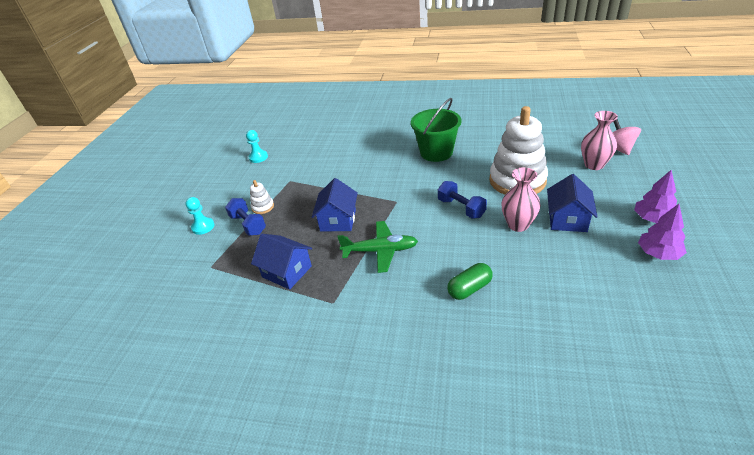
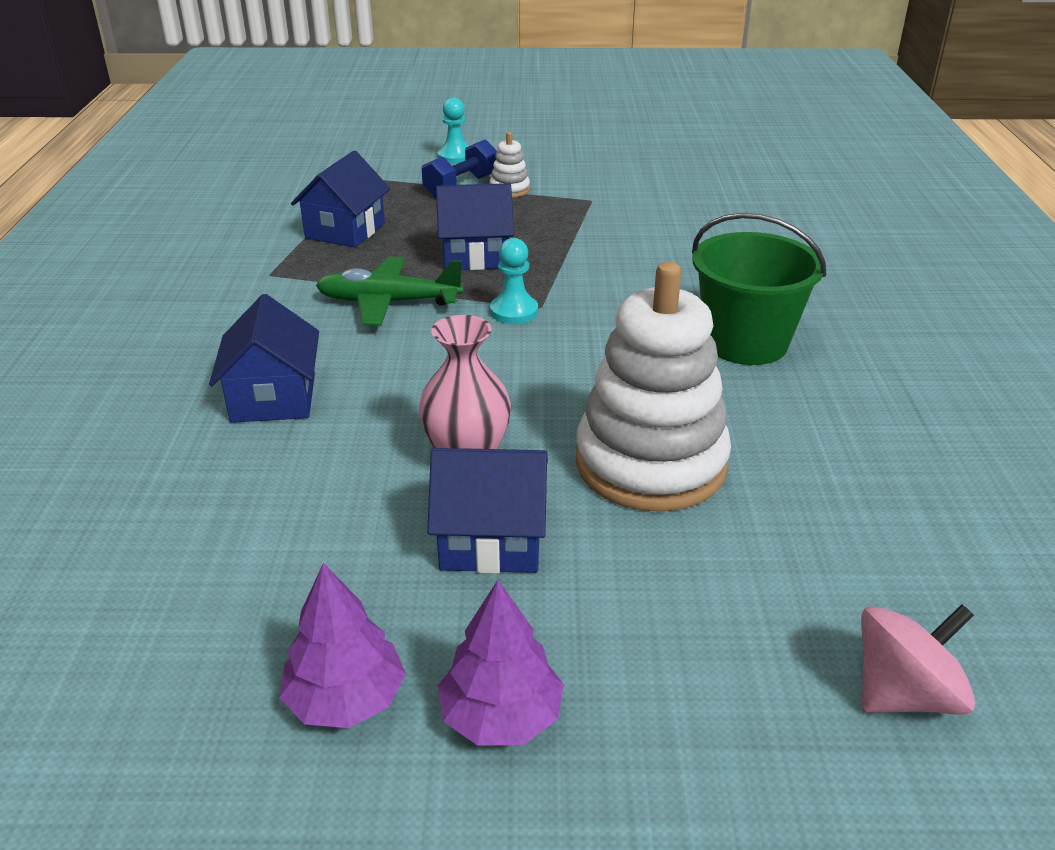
camera: 75 degrees right, 5 degrees down
turquoise pawn [246,130,268,163] -> turquoise pawn moved to [490,238,538,324]
green plane [337,221,418,273] -> green plane turned 105 degrees clockwise [316,257,464,326]
blue dumbbell [438,181,487,219] -> none
green capsule [447,263,493,300] -> blue house [209,294,319,423]
pink vase [581,111,618,170] -> none

